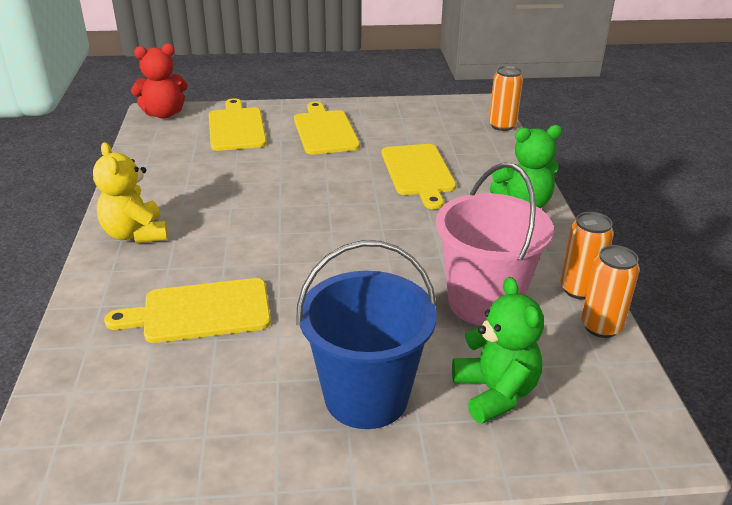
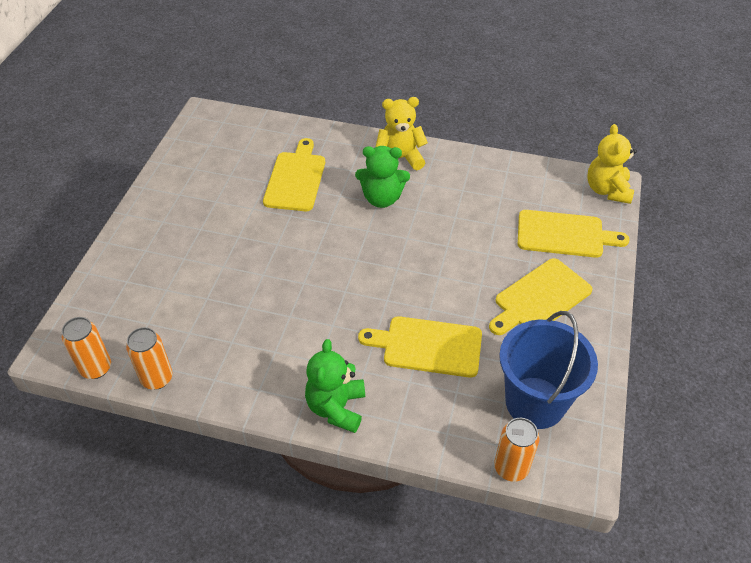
camera: 110 degrees right, 15 degrees up
red teddy bear [131,43,188,119] -> yellow teddy bear [588,124,637,204]
yellow cutting board [294,101,360,155] -> yellow cutting board turned 135 degrees clockwise [489,258,593,335]
blue bucket [296,240,436,429] -> blue bucket moved to [499,311,598,429]
pink bucket [436,163,554,326] -> none
green teddy bear [452,277,544,424] -> green teddy bear moved to [355,146,410,208]
orange can [560,212,614,300] -> orange can moved to [62,317,111,379]

